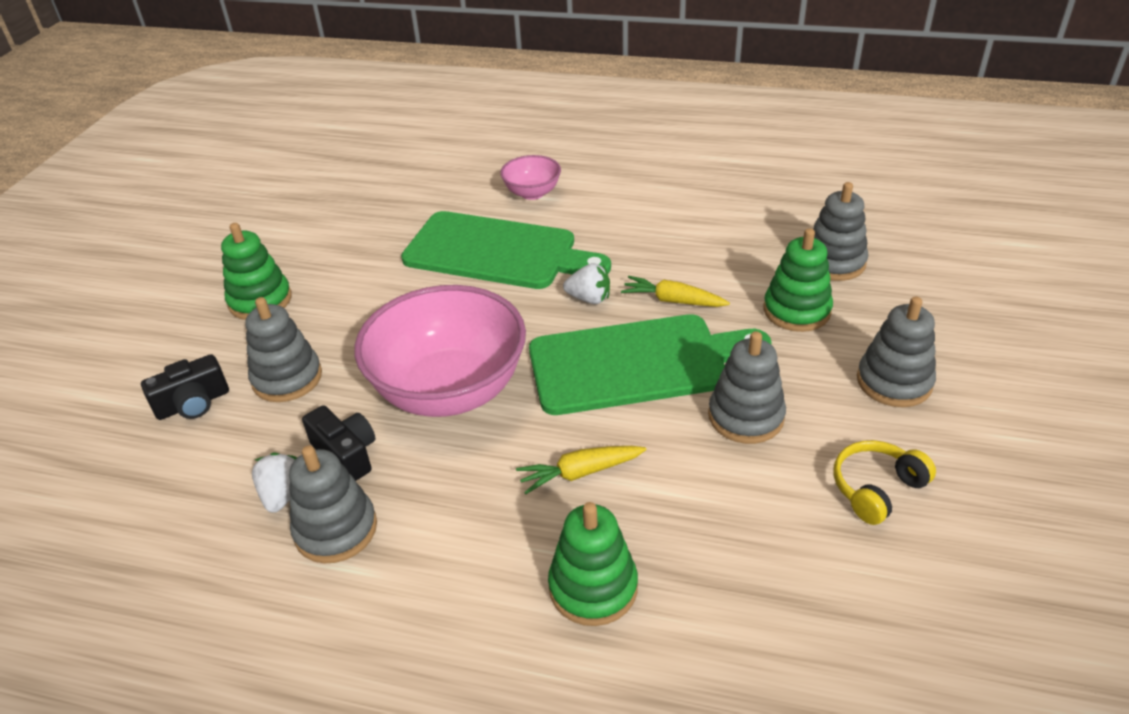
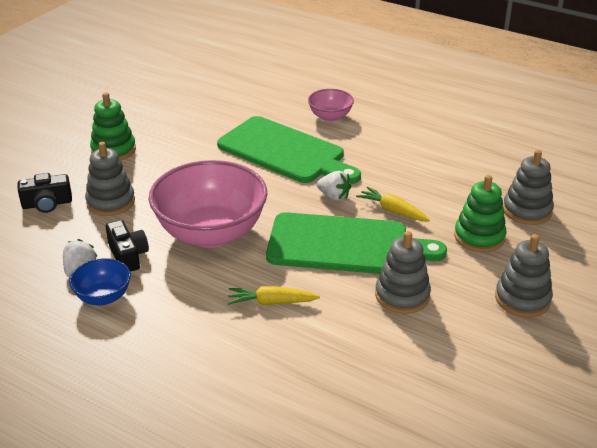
camera: 15 degrees right, 5 degrees down
grey stacking toy [289,446,377,563] -> blue bowl [69,258,131,305]
green stacking toy [548,502,638,626] -> none
yellow headphones [833,440,936,525] -> none

